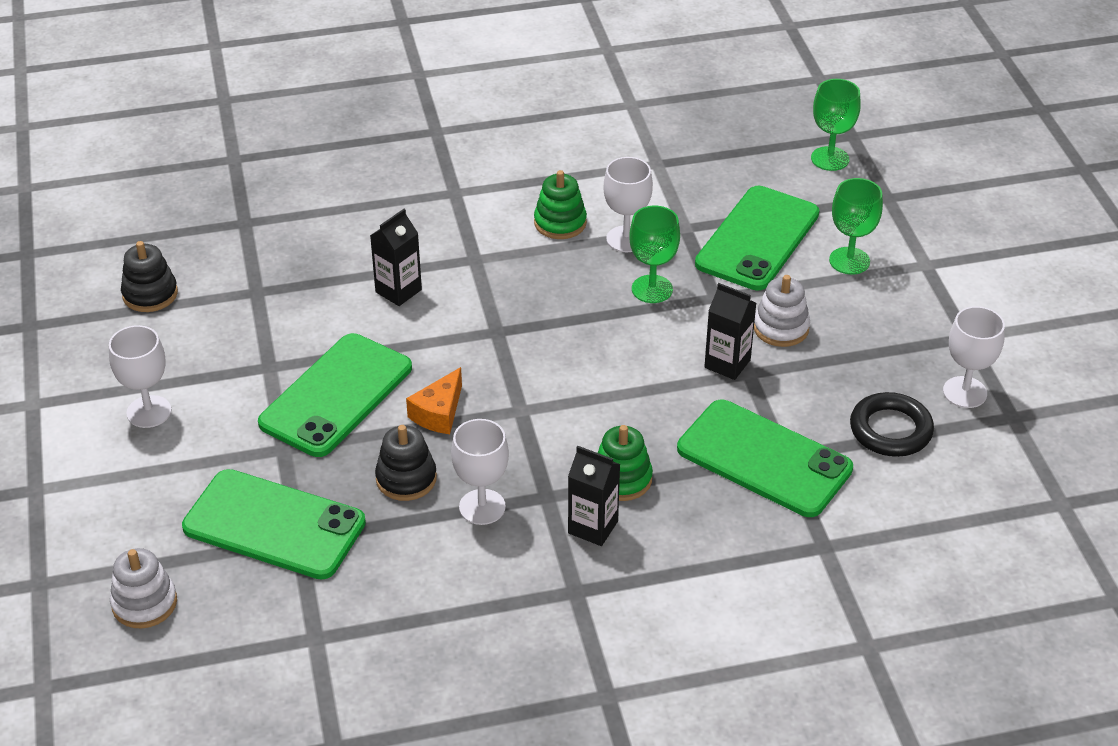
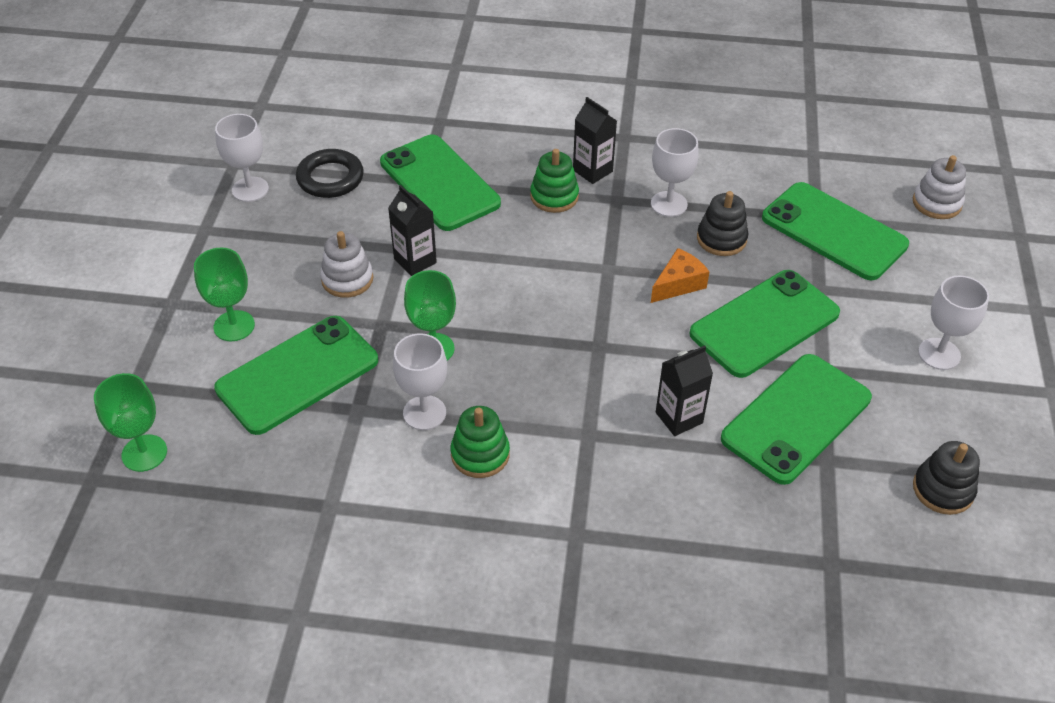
camera: 160 degrees left, 5 degrees up
none -> green phone [721,354,872,485]

